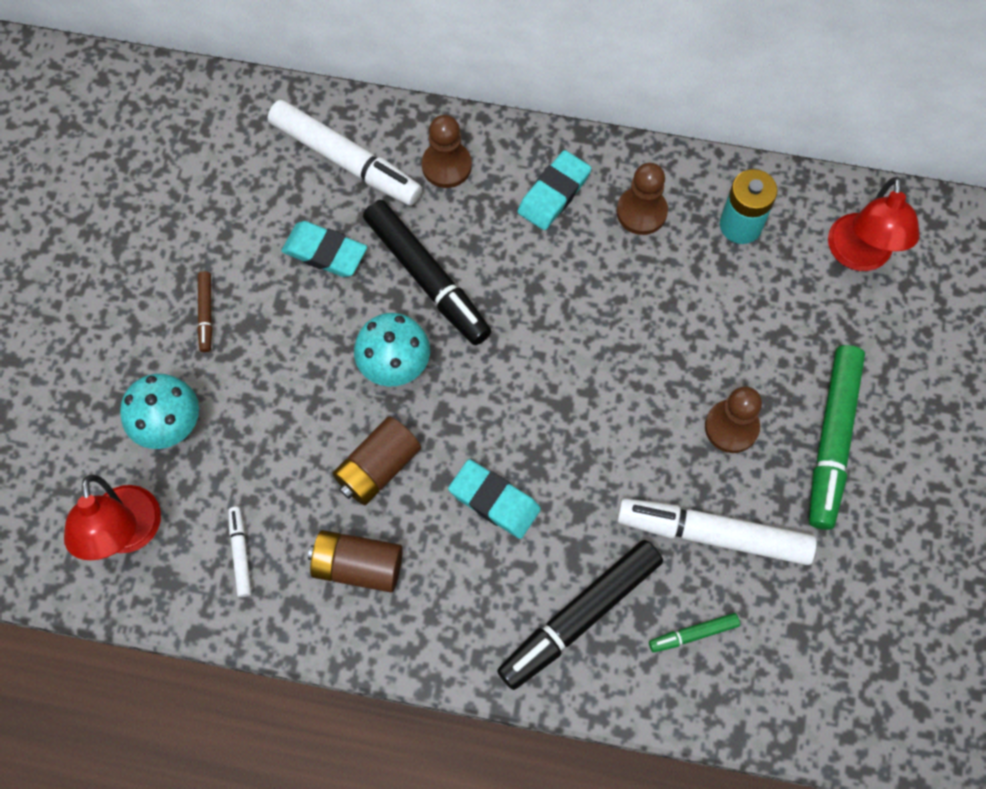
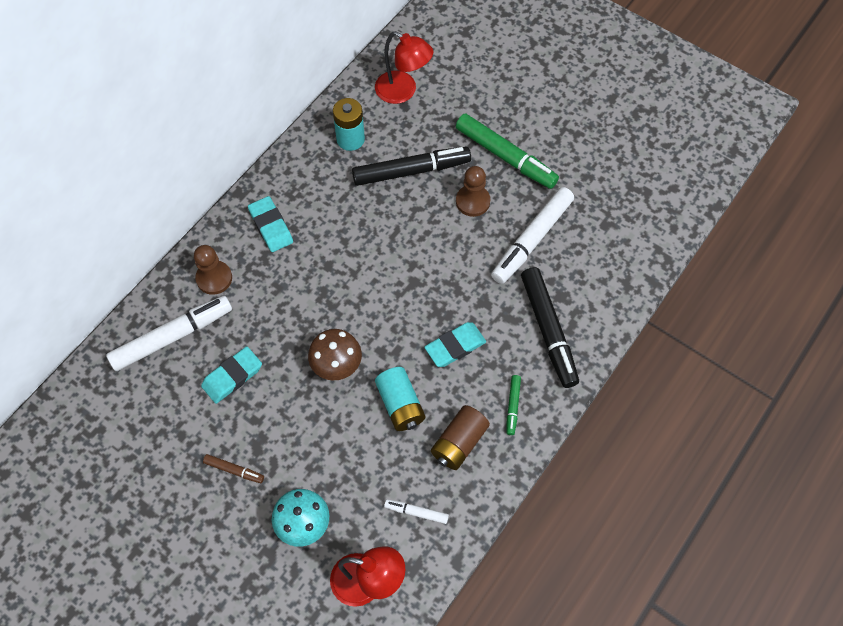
camera: 65 degrees left, 5 degrees down
brown battery [332,416,421,505] -> turquoise battery [375,367,425,431]
turquoise mushroom [354,313,430,386] -> brown mushroom [308,329,362,380]
black marker [363,200,491,345] -> black marker moved to [352,147,471,186]
brown pawn [617,163,668,235] -> none
green marker [649,613,740,652] -> green marker moved to [506,375,521,435]

